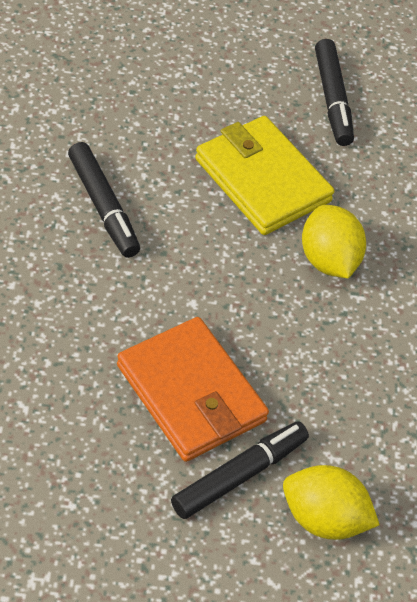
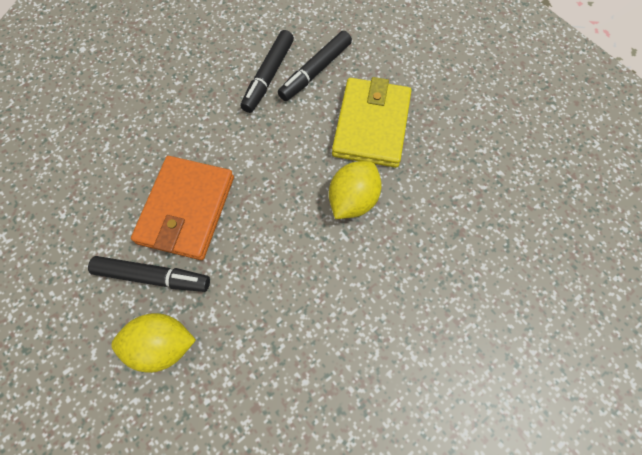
camera: 55 degrees right, 15 degrees up
yellow lemon [283,465,380,540] -> yellow lemon turned 75 degrees counterclockwise [111,313,196,373]
black marker [315,39,354,146] -> black marker moved to [278,31,352,101]

